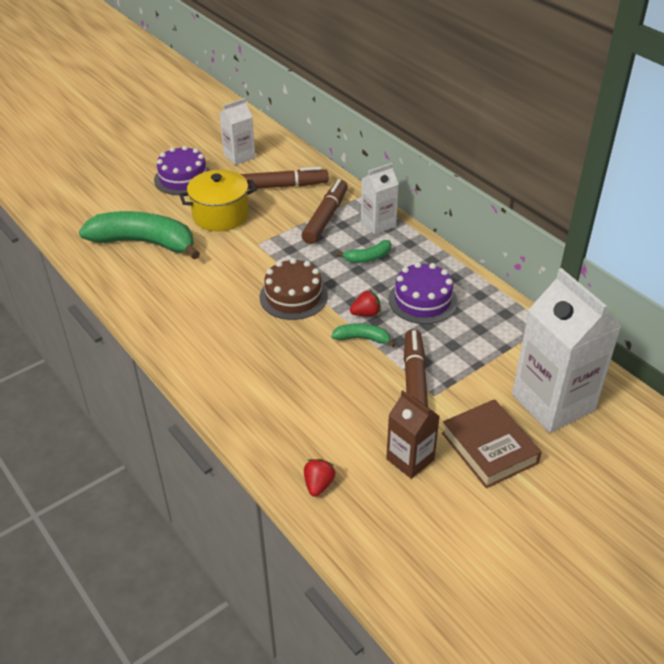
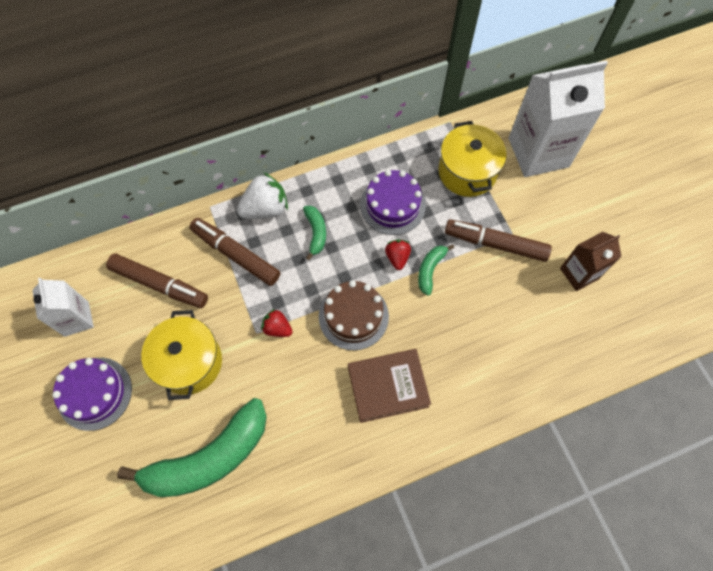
camera: 75 degrees left, 25 degrees up
green banana [79,211,200,259] -> green banana turned 150 degrees counterclockwise [117,398,267,497]
brown marker [241,167,328,189] -> brown marker turned 105 degrees clockwise [106,254,208,308]
red strawberry [304,459,335,497] -> red strawberry moved to [261,309,293,337]
white carton [361,163,399,235] -> white strawberry [237,172,288,219]
brown book [442,399,542,488] -> brown book moved to [348,349,431,423]
none -> yellow pot [438,121,507,197]

